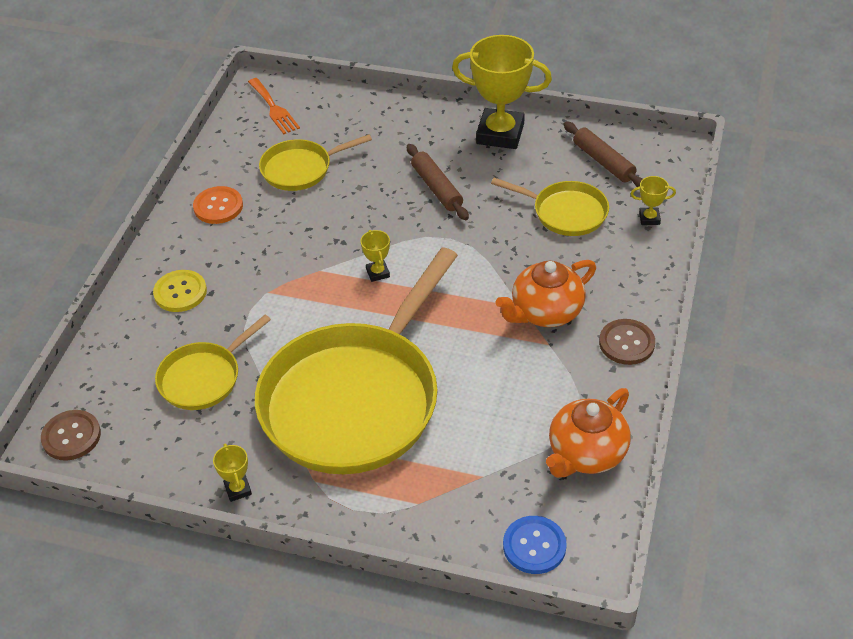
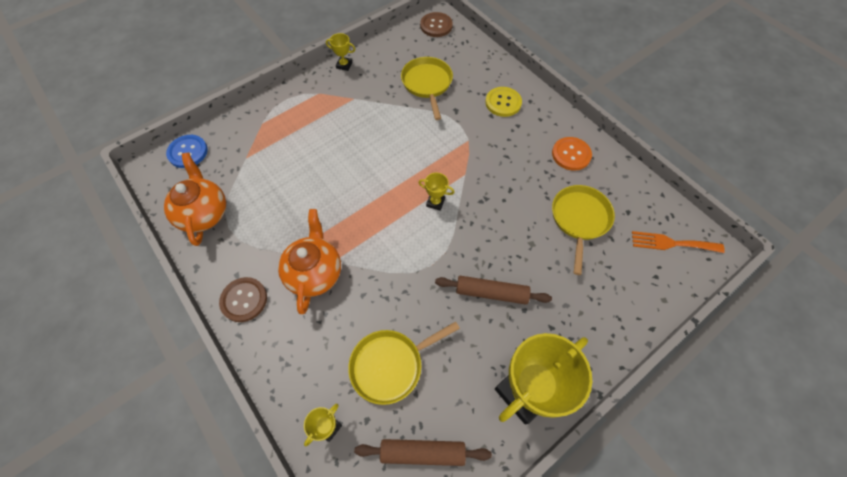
camera: 125 degrees right, 15 degrees up
yellow pan [255,247,458,474] -> none

